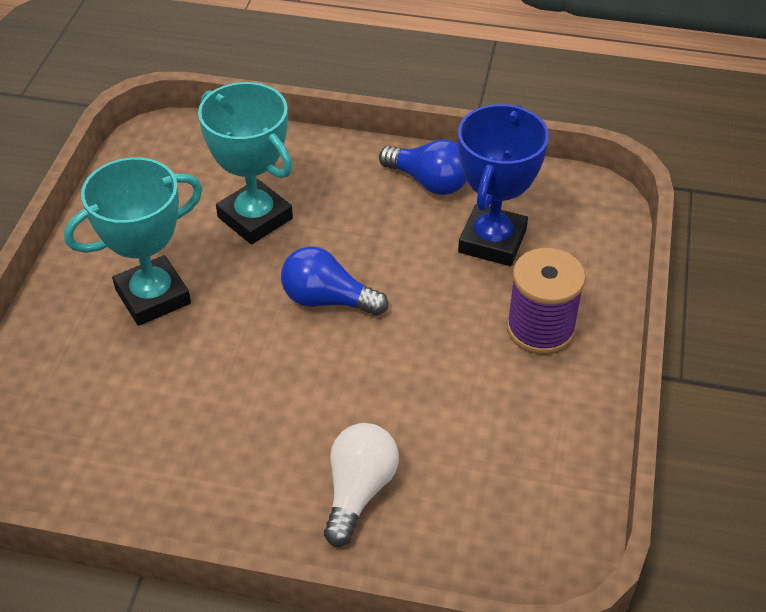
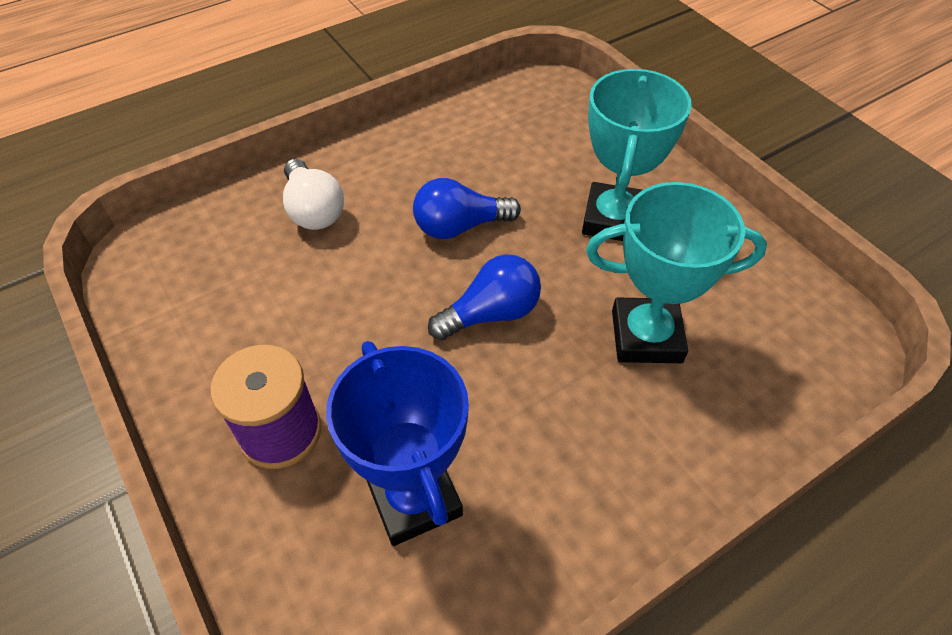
camera: 135 degrees right, 5 degrees up
blue light bulb [379,139,467,195] -> blue light bulb moved to [413,178,521,239]

